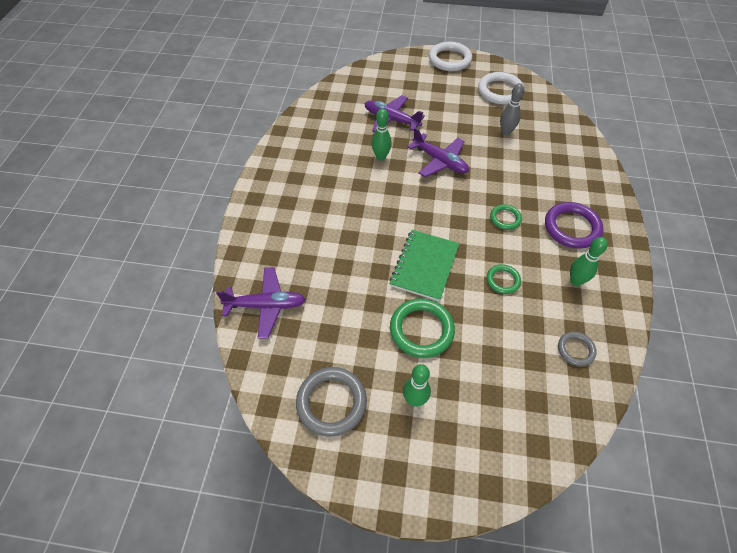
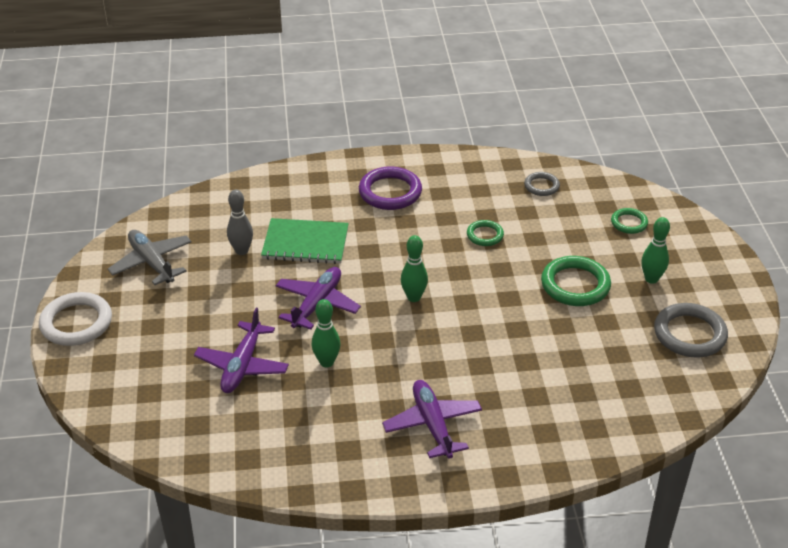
camera: 105 degrees left, 15 degrees down
purple plane [216,267,306,339] -> purple plane moved to [382,380,482,459]
green notebook [389,230,459,301] -> green notebook moved to [261,218,349,264]
white ring [478,72,525,104] -> grey plane [108,230,192,285]
green ring [490,204,522,230] -> green ring moved to [611,208,648,234]
green bowling pin [570,237,608,286] -> green bowling pin moved to [401,235,428,302]

